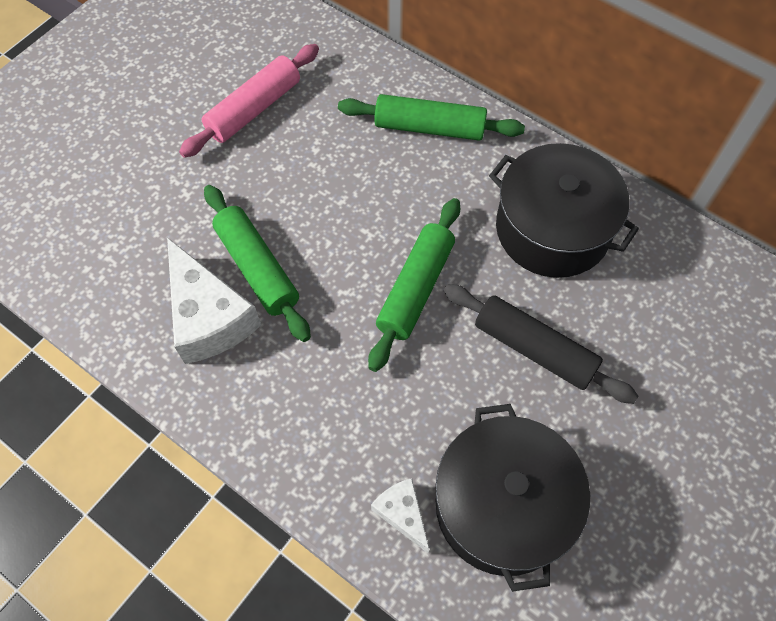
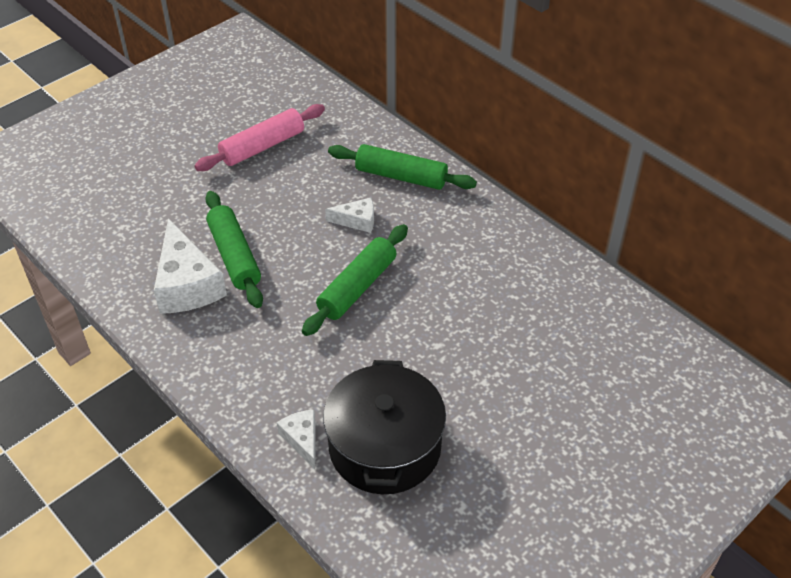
camera: 10 degrees right, 15 degrees down
black rolling pin [444,284,638,404] -> none
black pot [489,143,639,278] -> none
none -> white cheese [325,198,374,233]

